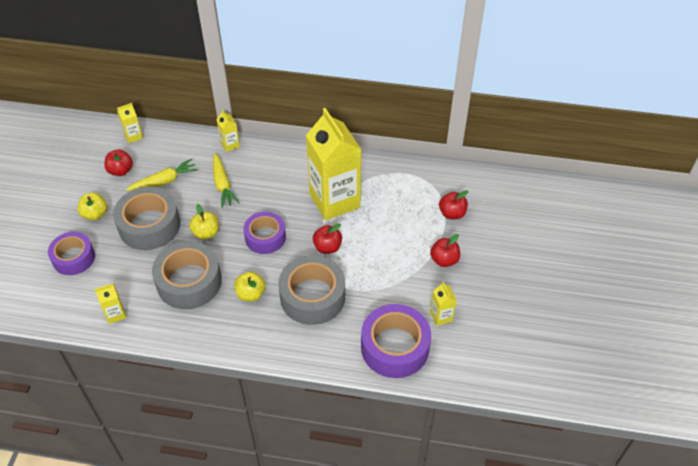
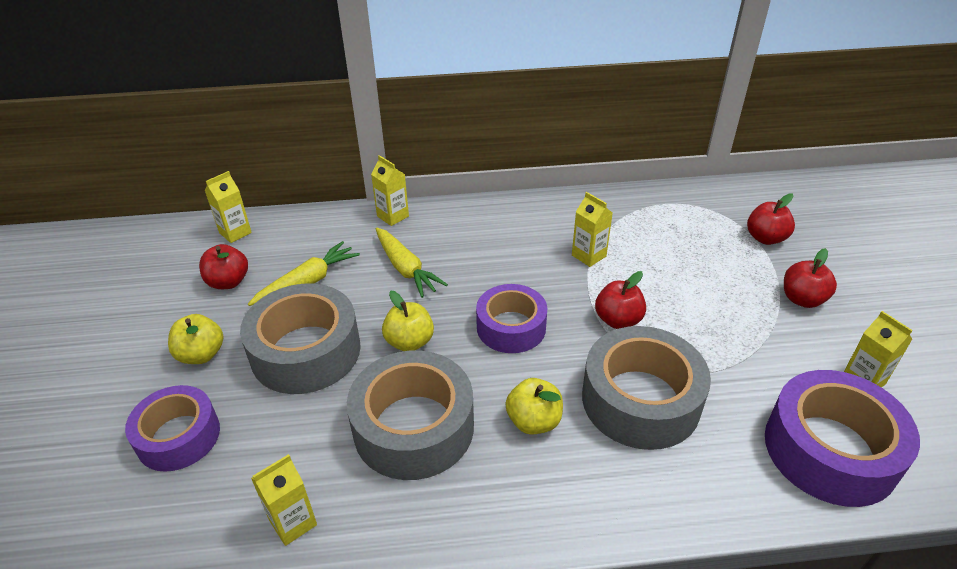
camera: 15 degrees left, 10 degrees down
yellow carton [306,108,362,220] -> yellow carton [572,192,613,267], size x0.41

